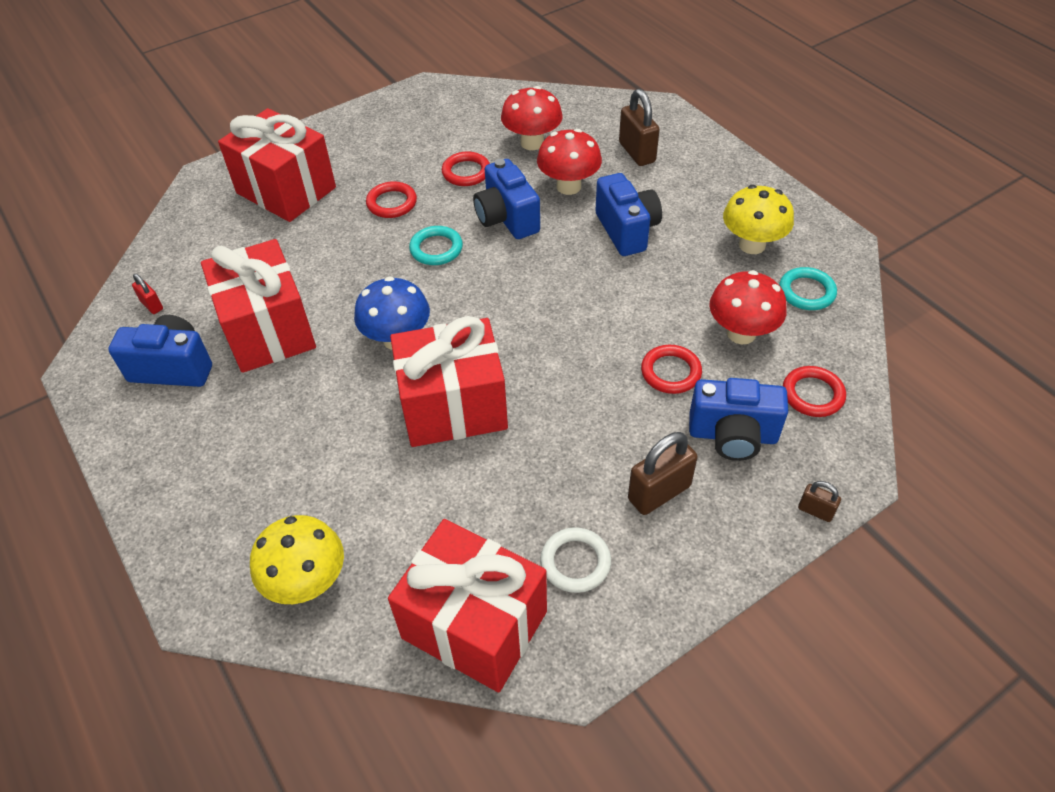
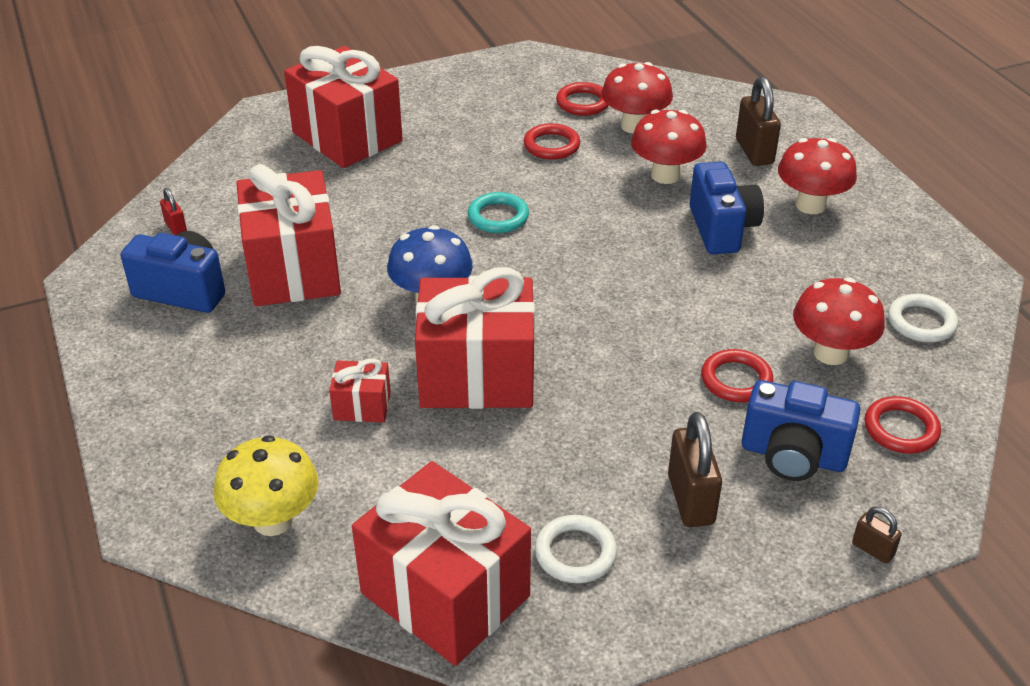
camera: 10 degrees right, 10 degrees down
red ring [366,181,417,218] -> red ring moved to [556,82,609,116]
blue camera [473,159,540,239] -> none
brown padlock [628,432,698,515] -> brown padlock turned 75 degrees counterclockwise [668,412,722,527]
yellow mushroom [723,185,794,254] -> none
turquoise ring [779,267,837,310] -> white ring [888,294,958,342]
none -> red gift [329,358,391,423]
none -> red mushroom [778,138,857,214]

